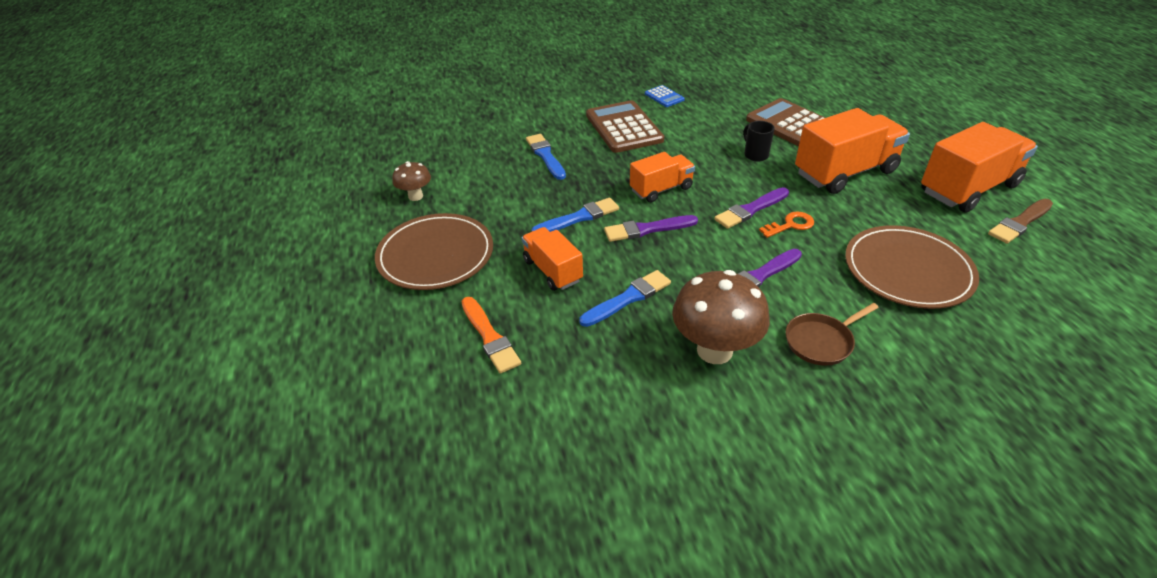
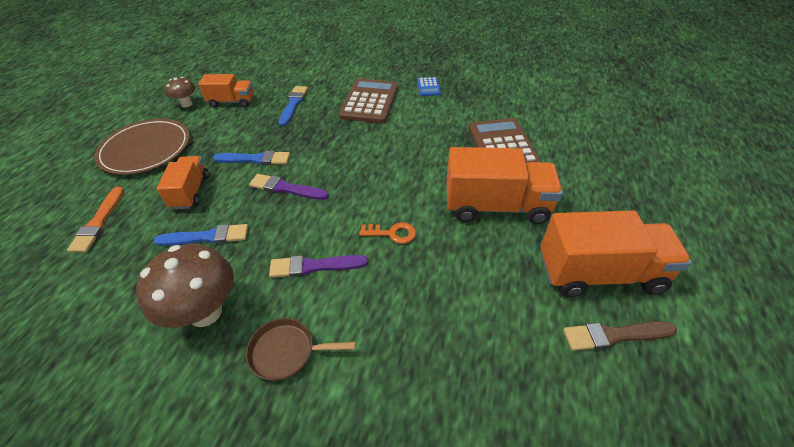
camera: 30 degrees right, 5 degrees up
orange truck [630,152,695,202] -> orange truck moved to [198,74,254,108]
purple brush [714,187,789,229] -> none
black mug [744,121,775,162] -> none
brown plate [845,225,979,309] -> none

